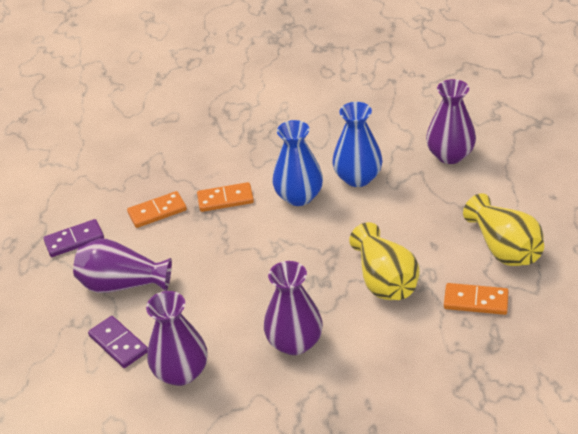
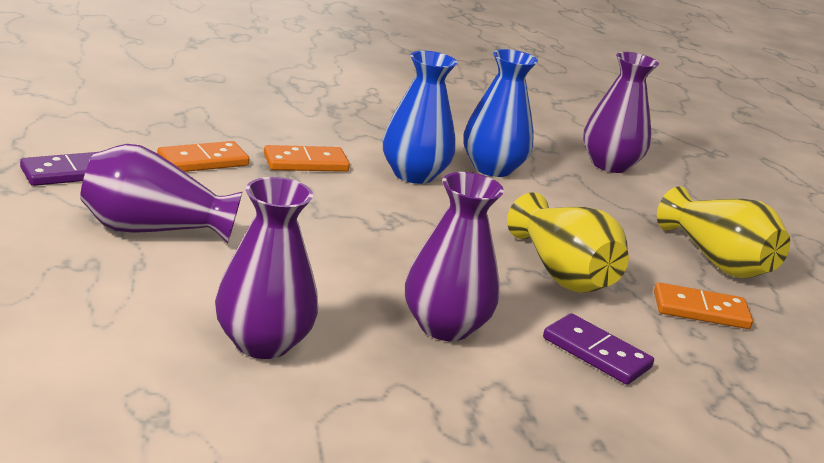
camera: 15 degrees left, 15 degrees down
purple domino [88,316,148,368] -> purple domino moved to [543,313,654,384]

